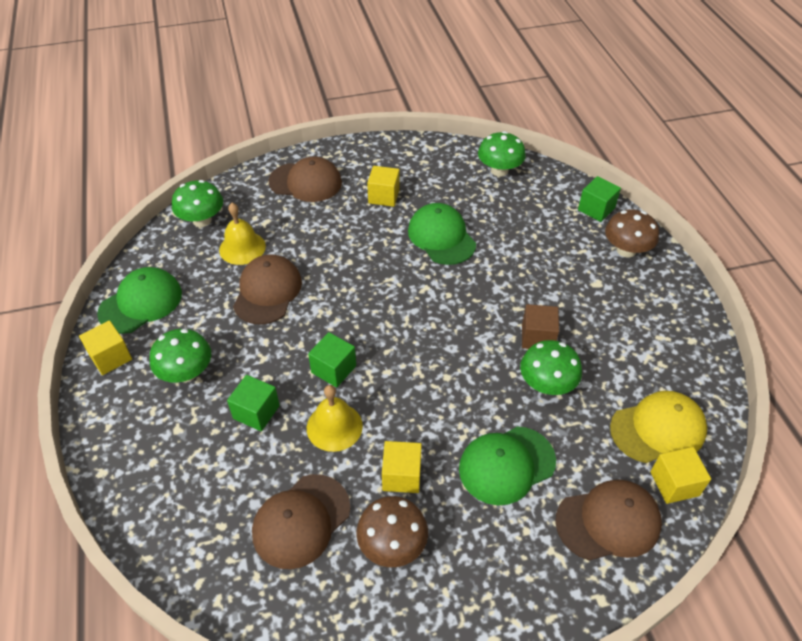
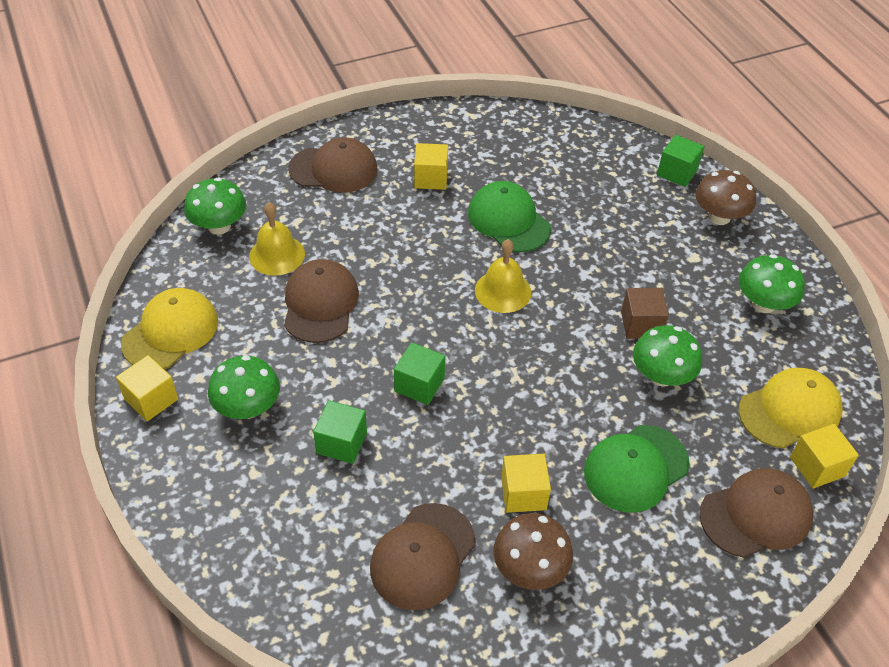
camera: 10 degrees left, 0 degrees up
green cap [97,267,182,334] -> yellow cap [121,288,218,369]
yellow bell [307,385,363,452] -> yellow bell moved to [475,239,531,313]
green mushroom [478,131,526,177] -> green mushroom moved to [739,254,805,313]

